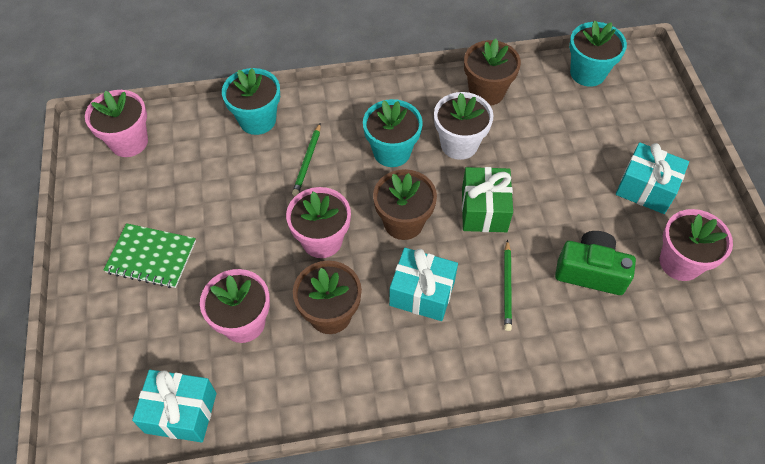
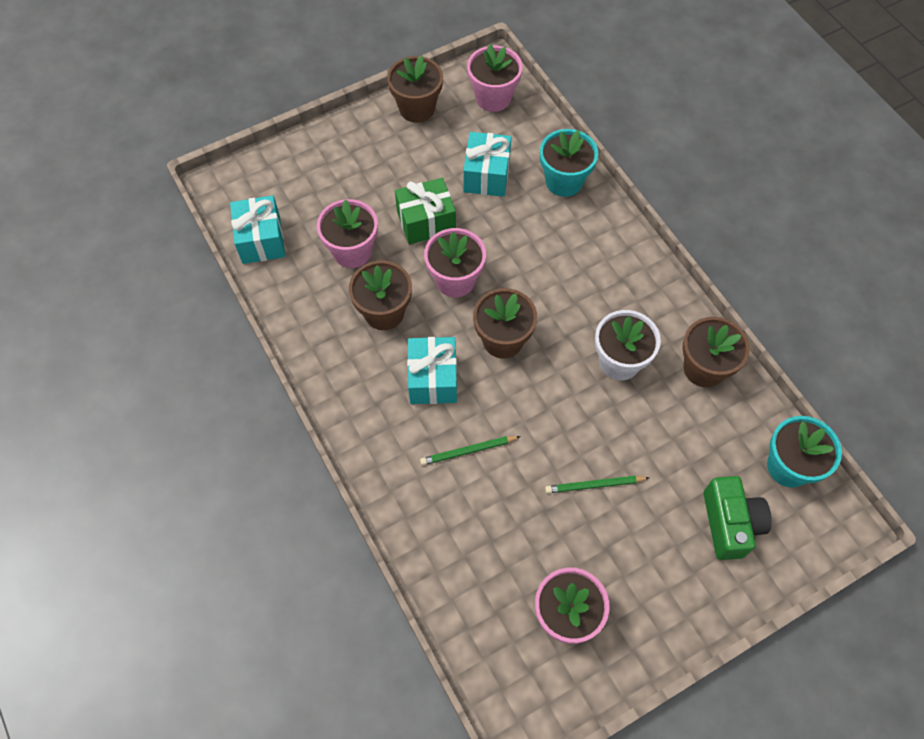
camera: 70 degrees right, 5 degrees up
green notebook [104,223,196,288] -> none
green pencil [292,124,321,196] -> green pencil moved to [545,476,649,493]
turquoise flower pot [363,99,423,167] -> none
green gift [462,167,513,232] -> green gift moved to [395,178,456,245]
green camera [555,231,636,295] -> green camera moved to [703,476,772,560]
turquoise gift [616,142,689,214] -> turquoise gift moved to [463,132,511,197]
none -> brown flower pot [387,55,443,123]

